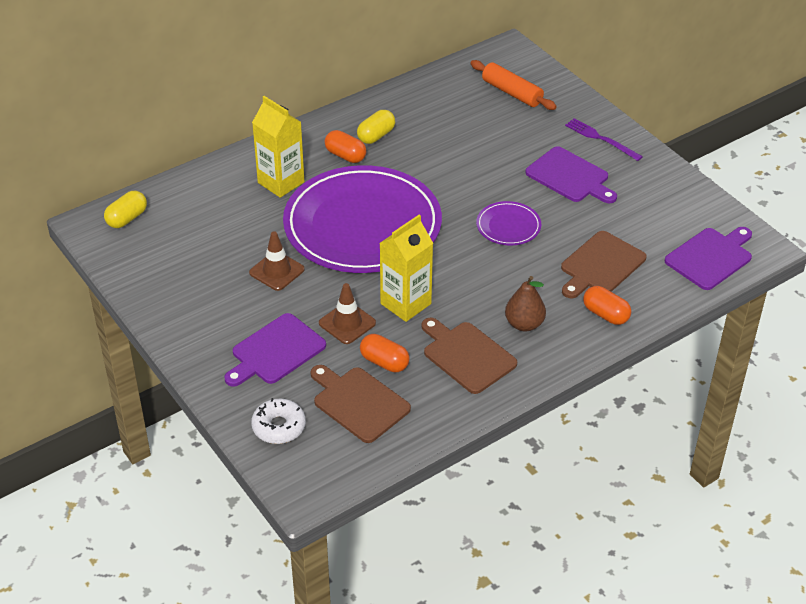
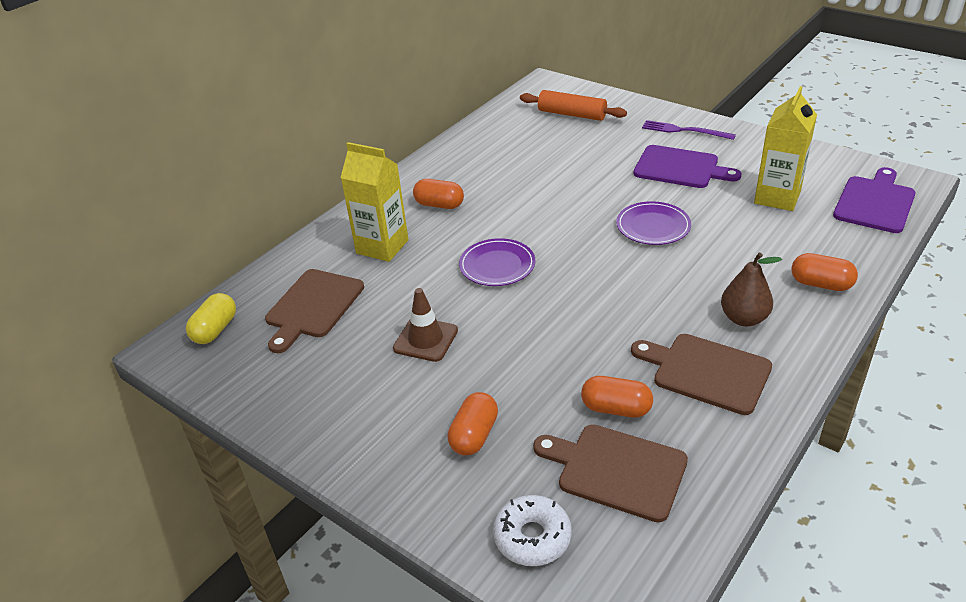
camera: 15 degrees left, 5 degrees down
purple cutting board [224,313,326,387] -> orange capsule [448,392,498,455]
purple plate [283,165,442,273] -> purple plate [459,238,535,286], size x0.41
brown traffic cone [319,283,376,344] -> none
yellow capsule [357,110,395,144] -> none
yellow carton [380,215,433,322] -> yellow carton moved to [754,86,817,211]
brown cutting board [561,231,646,298] -> brown cutting board moved to [265,269,364,353]

